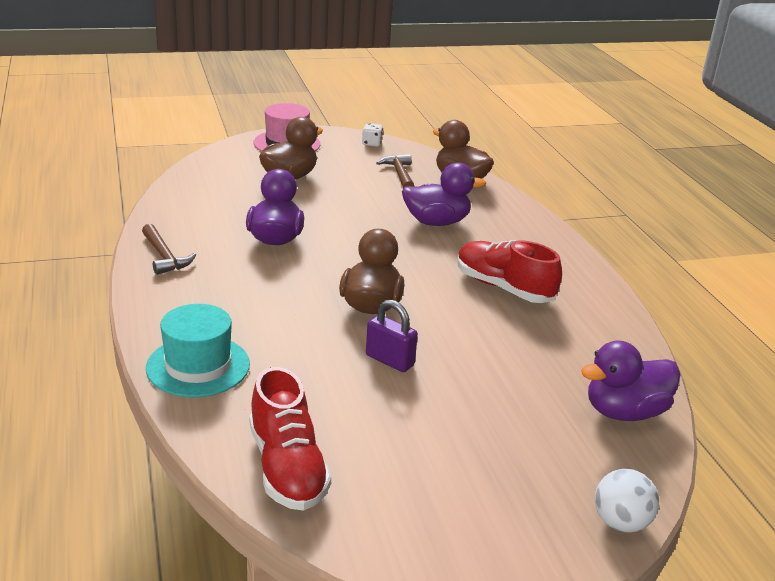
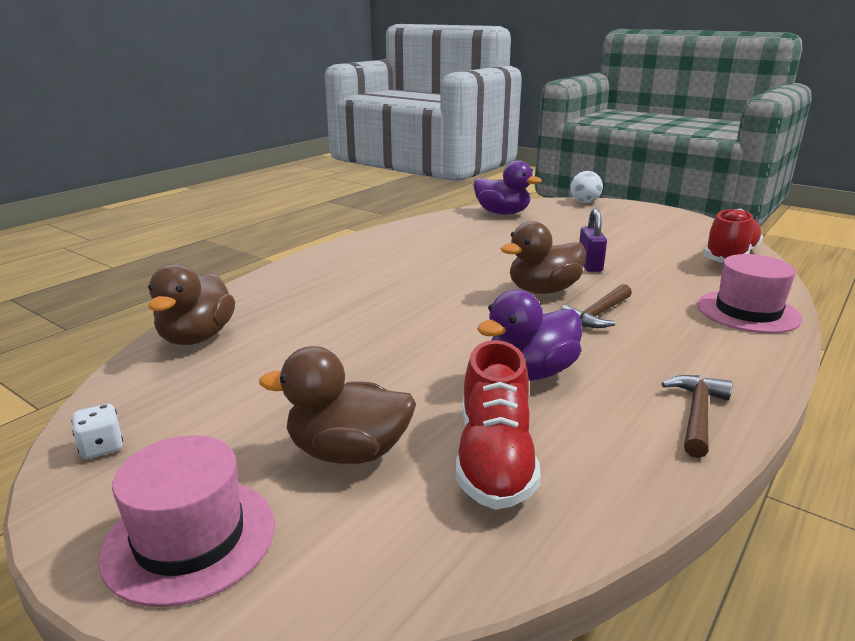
camera: 125 degrees left, 5 degrees down
turquoise hat [146,304,250,397] -> pink hat [697,254,802,334]
brown hammer [376,154,415,189] -> brown hammer moved to [560,284,632,328]
purple duck [402,163,486,226] -> none
red shoe [457,240,562,303] -> red shoe moved to [456,340,541,510]

